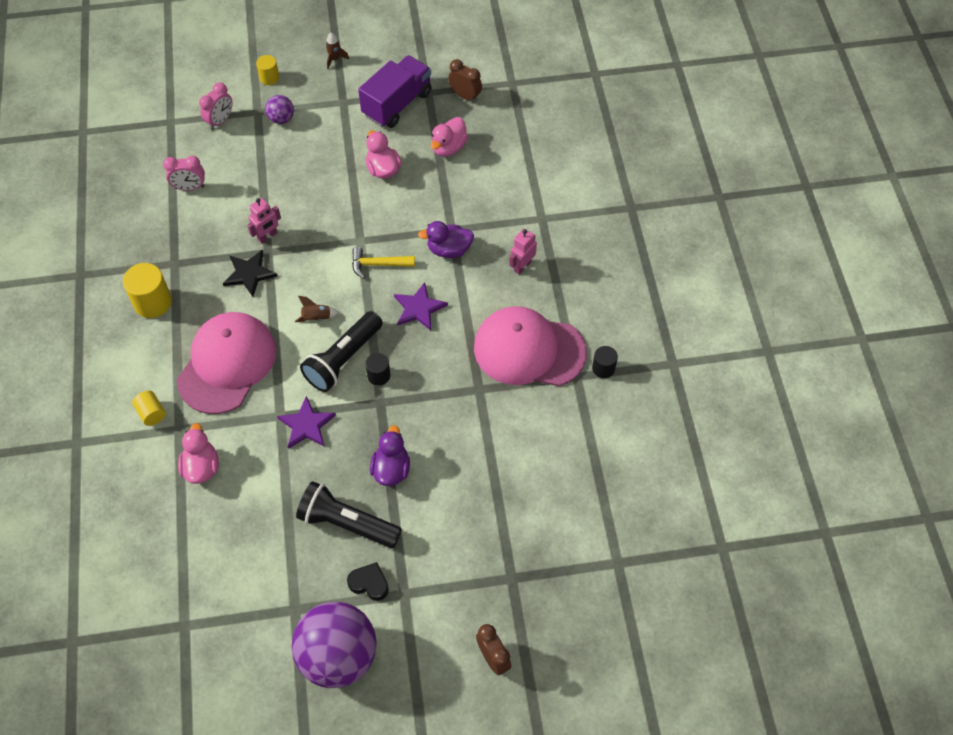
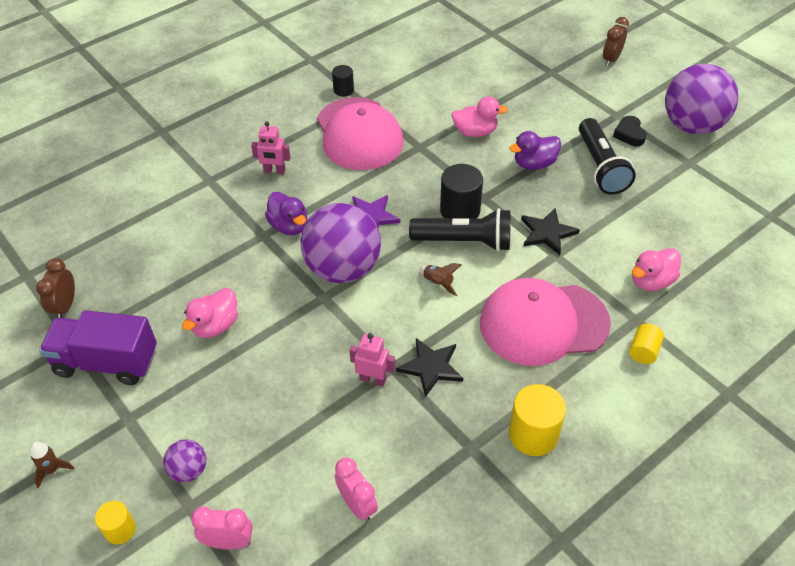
camera: 120 degrees left, 10 degrees down
purple star [277,396,336,449] -> black star [521,208,580,255]
yellow hammer [352,247,415,279] -> purple ball [301,203,381,283]
black cylinder [365,353,391,386] -> black cylinder [440,164,483,219], size x1.71
pink duck [431,117,468,157] -> pink duck moved to [451,96,508,137]

